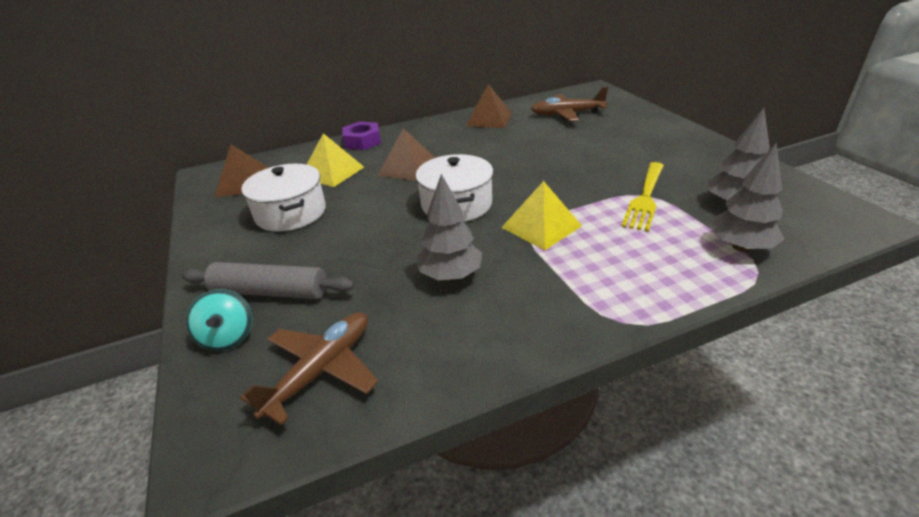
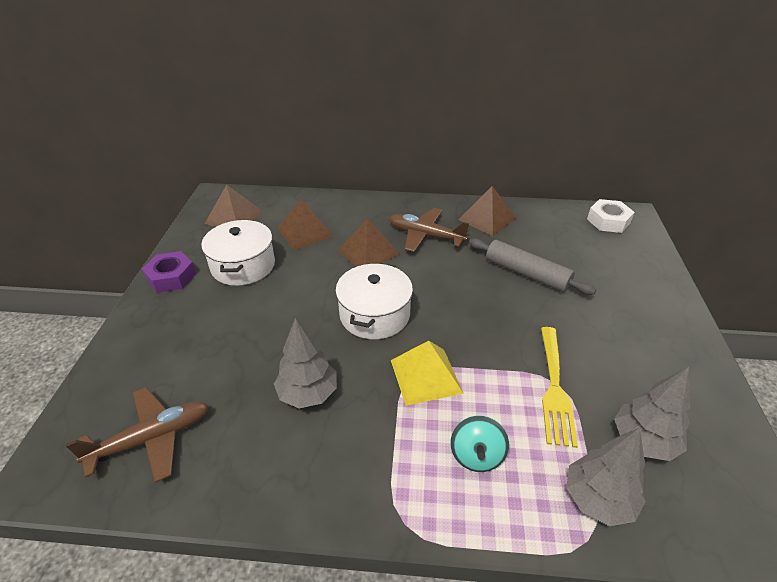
camera: 25 degrees right, 5 degrees up
grey rolling pin [181,262,354,299] -> grey rolling pin moved to [469,238,596,295]
turquoise spinning top [186,289,252,351] -> turquoise spinning top moved to [450,416,509,472]
yellow pyramid [307,133,364,187] -> brown pyramid [277,199,334,250]
purple nut [342,121,381,150] -> purple nut moved to [142,251,196,293]
brown plane [531,87,608,121] -> brown plane moved to [389,208,469,252]
yellow fork [621,162,664,232] -> yellow fork turned 45 degrees counterclockwise [541,327,578,448]
none -> white nut [587,199,635,233]

